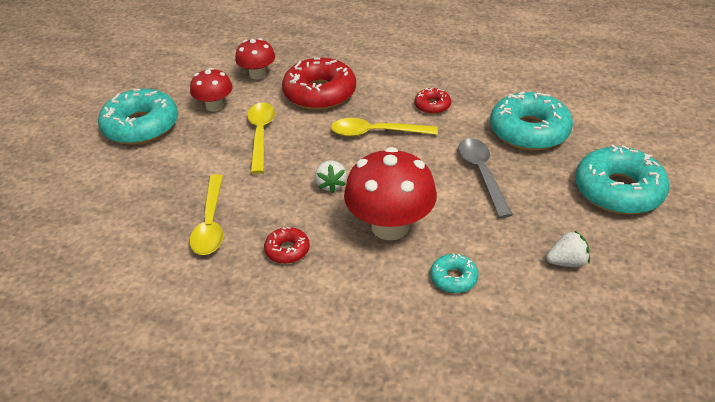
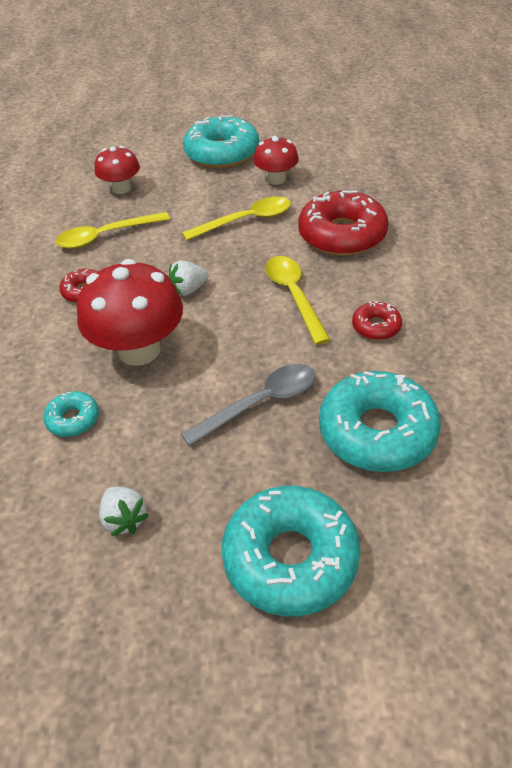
camera: 70 degrees right, 5 degrees up
red mushroom [235,38,275,80] -> red mushroom moved to [95,146,140,194]

